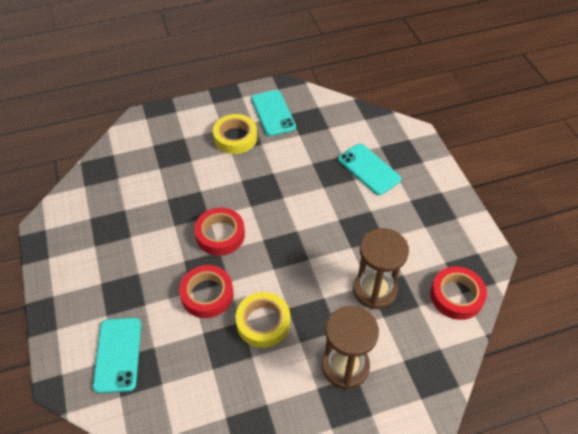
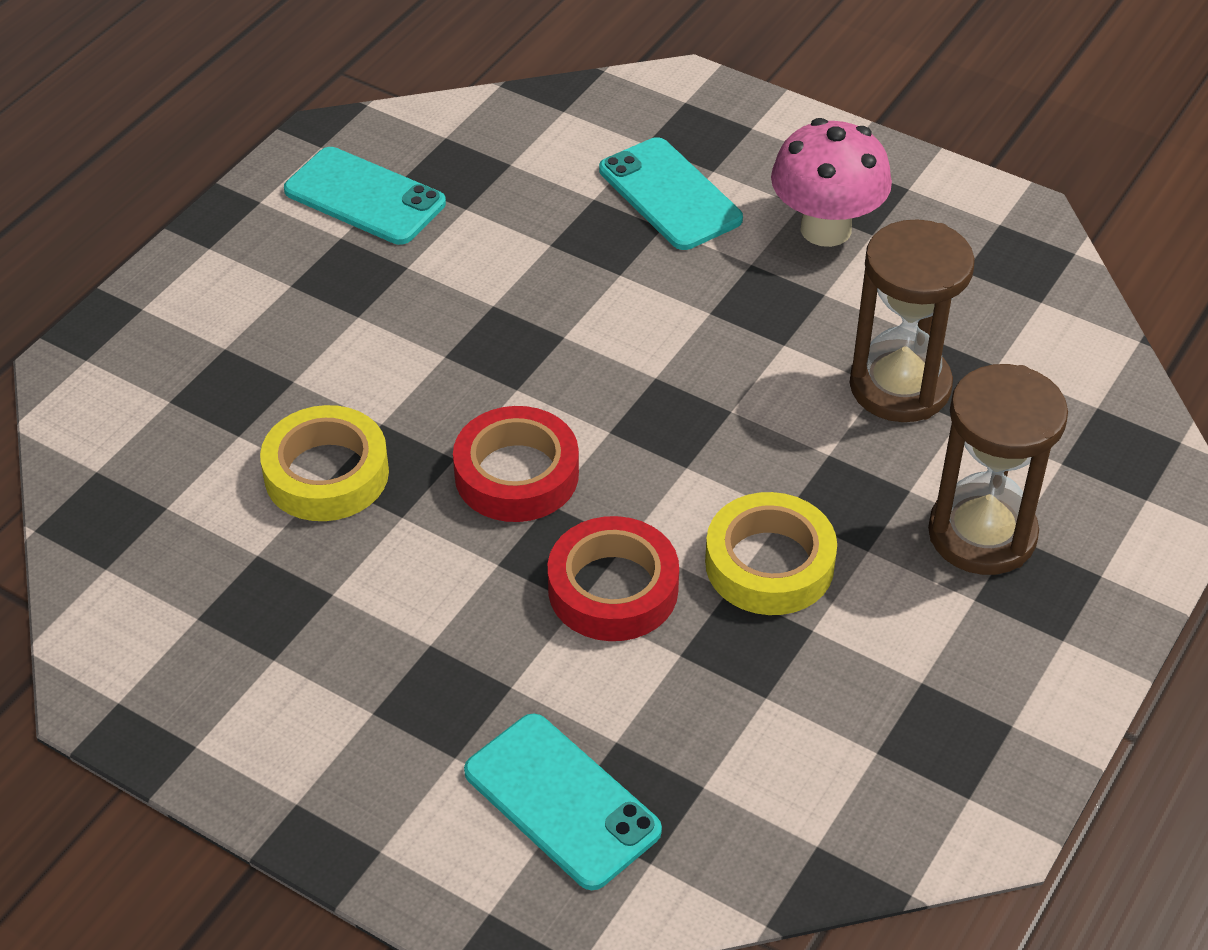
camera: 40 degrees left, 5 degrees down
yellow tape [213,114,257,154] -> yellow tape moved to [260,405,389,521]
turquoise phone [338,144,401,195] -> turquoise phone turned 45 degrees clockwise [599,137,743,250]
red tape [430,266,487,320] -> none
none -> pink mushroom [771,118,892,247]

